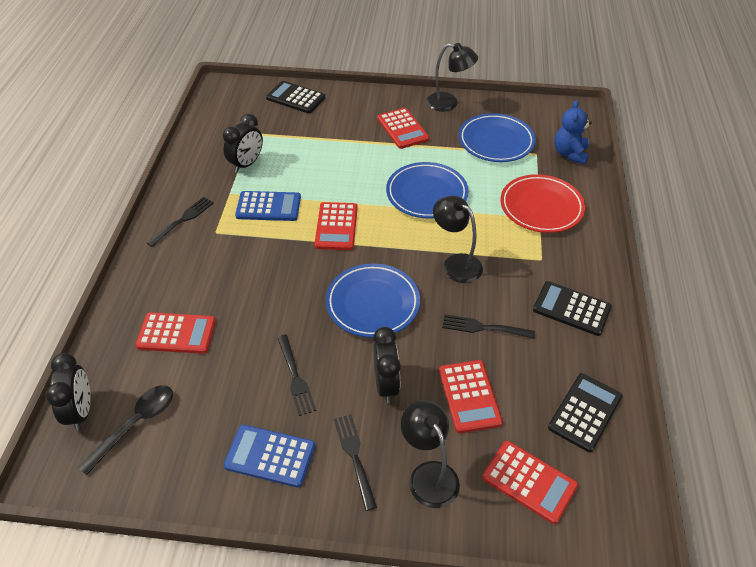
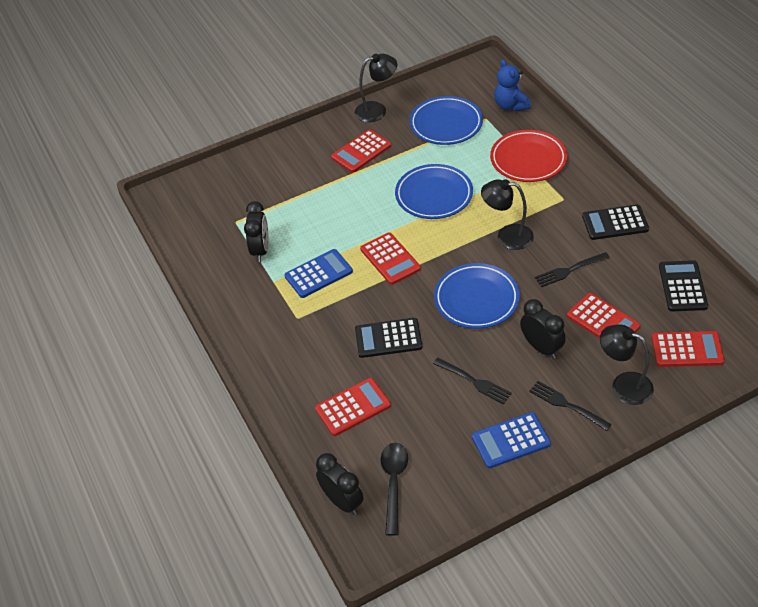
camera: 30 degrees left, 0 degrees up
black fork [147,197,214,247] -> none
black calculator [266,81,325,113] -> black calculator moved to [355,318,422,358]
red calculator [377,108,429,149] -> red calculator turned 105 degrees clockwise [331,129,391,173]

